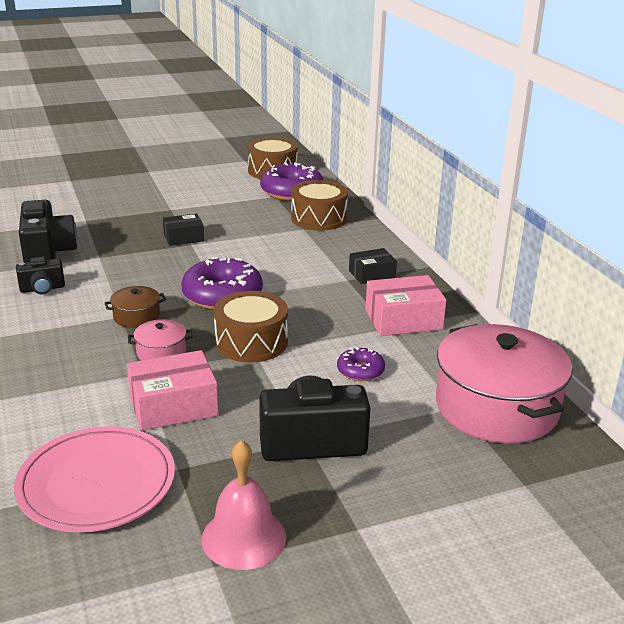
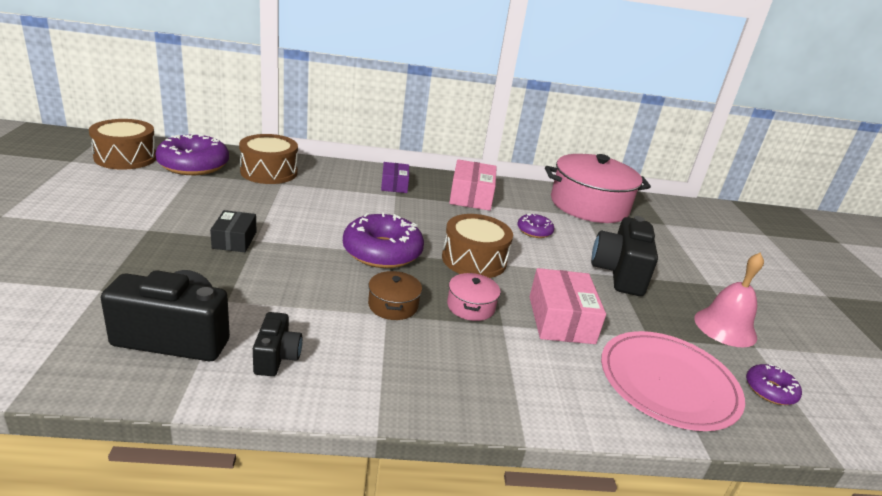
camera: 75 degrees left, 0 degrees up
black box [349,248,397,284] -> purple box [381,162,409,193]
none -> purple donut [746,364,802,405]

